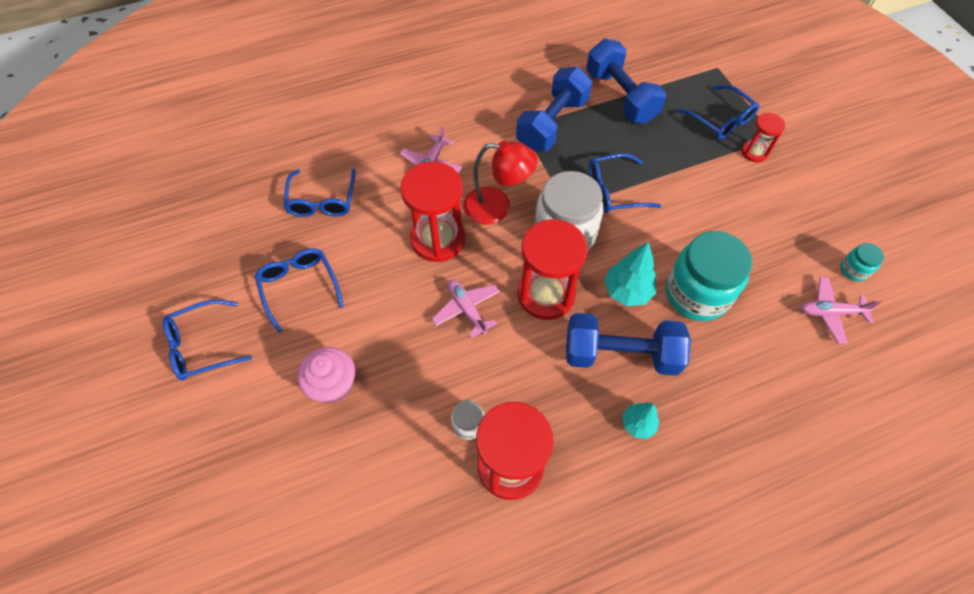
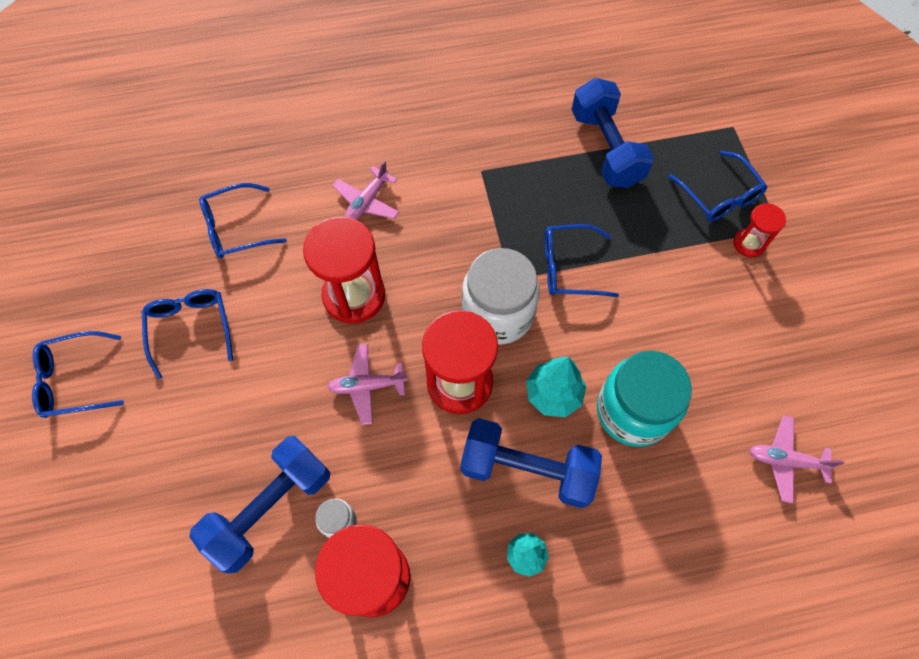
camera: 10 degrees right, 5 degrees up
blue glasses [283,169,356,217] -> blue glasses turned 60 degrees clockwise [199,183,287,259]
pink cupcake [297,347,355,403] -> none
pink plane [432,280,500,338] -> pink plane turned 75 degrees counterclockwise [327,344,407,425]
red lamp [463,141,538,225] -> none
blue dumbbell [516,67,592,152] -> blue dumbbell moved to [190,436,330,574]
turquoise jar [840,243,884,281] -> none

